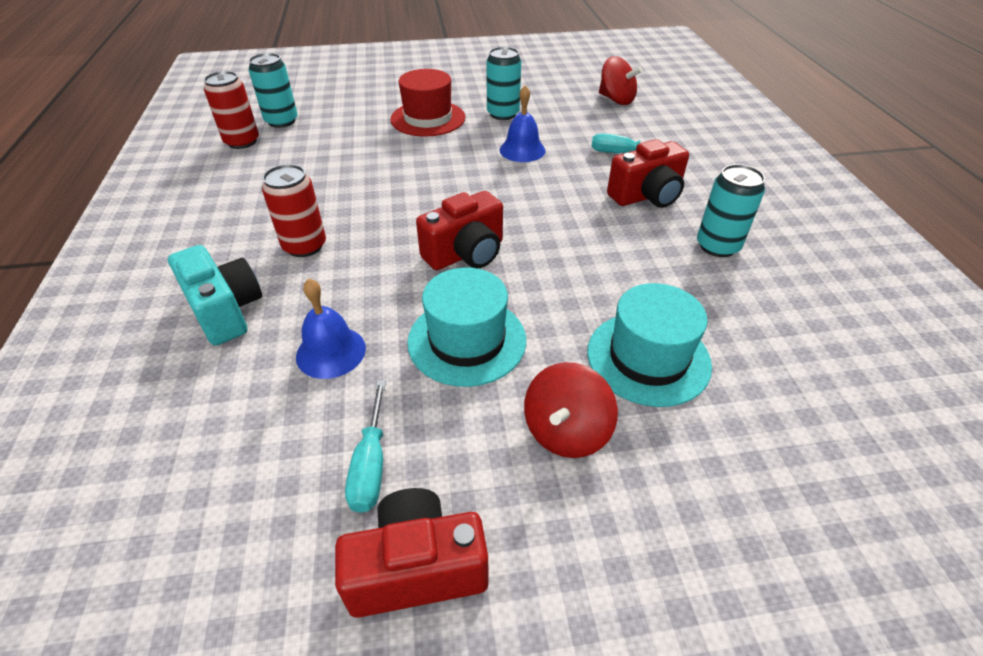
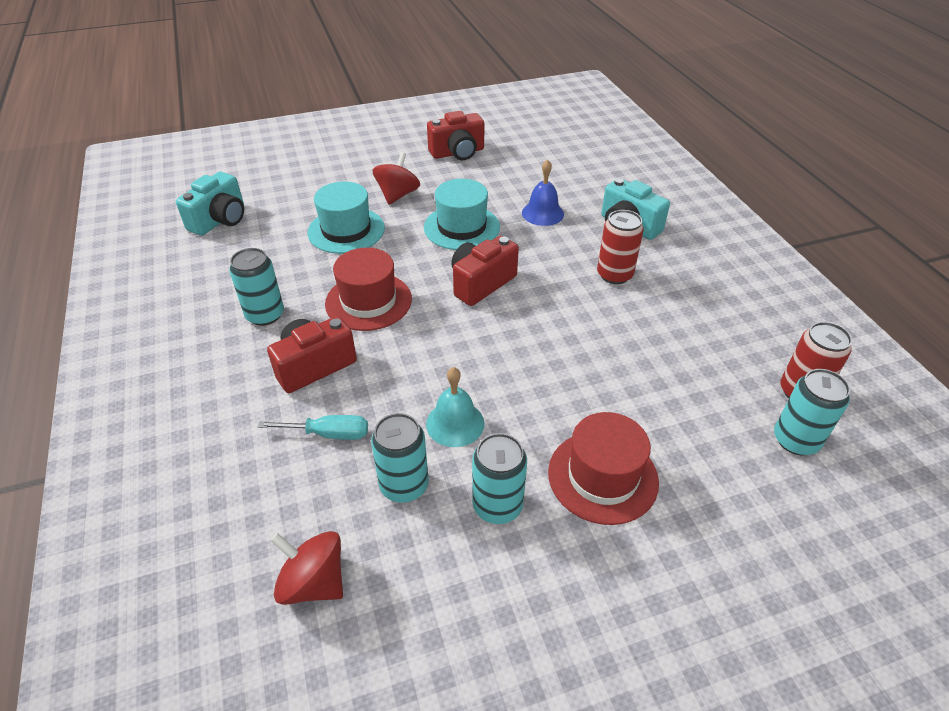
camera: 170 degrees right, 0 degrees up
turquoise screwdriver [345,380,386,513] -> none
blue bell [500,85,546,162] -> turquoise bell [426,367,484,447]
none -> turquoise camera [176,172,244,236]
none -> red hat [325,248,412,331]
none -> turquoise can [371,413,429,503]

